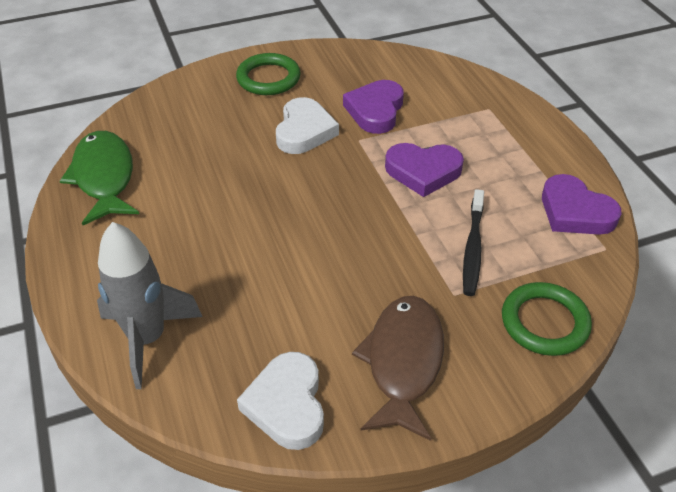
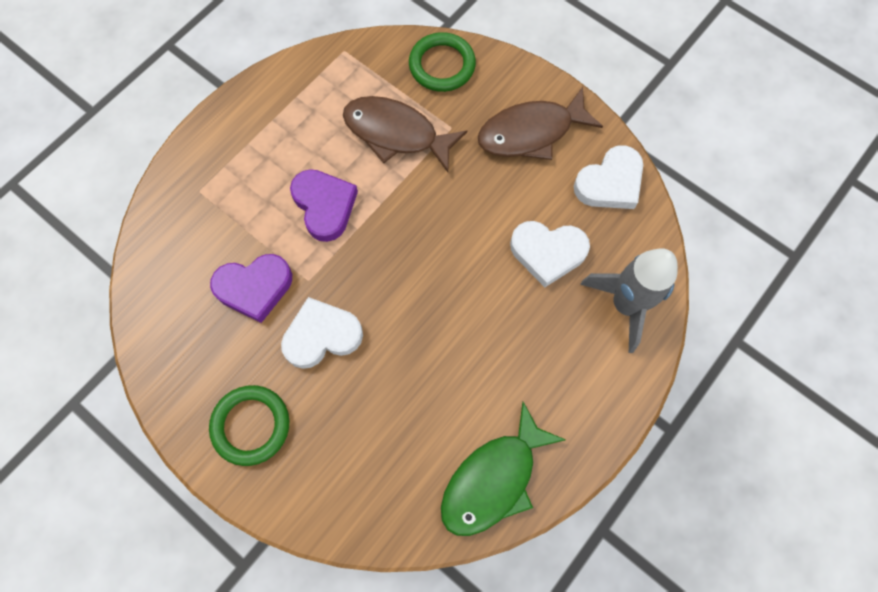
camera: 120 degrees left, 25 degrees up
black toothbrush [463,189,484,296] -> brown fish [343,96,467,172]
purple heart [542,174,621,235] -> none
none -> white heart [510,221,590,287]

